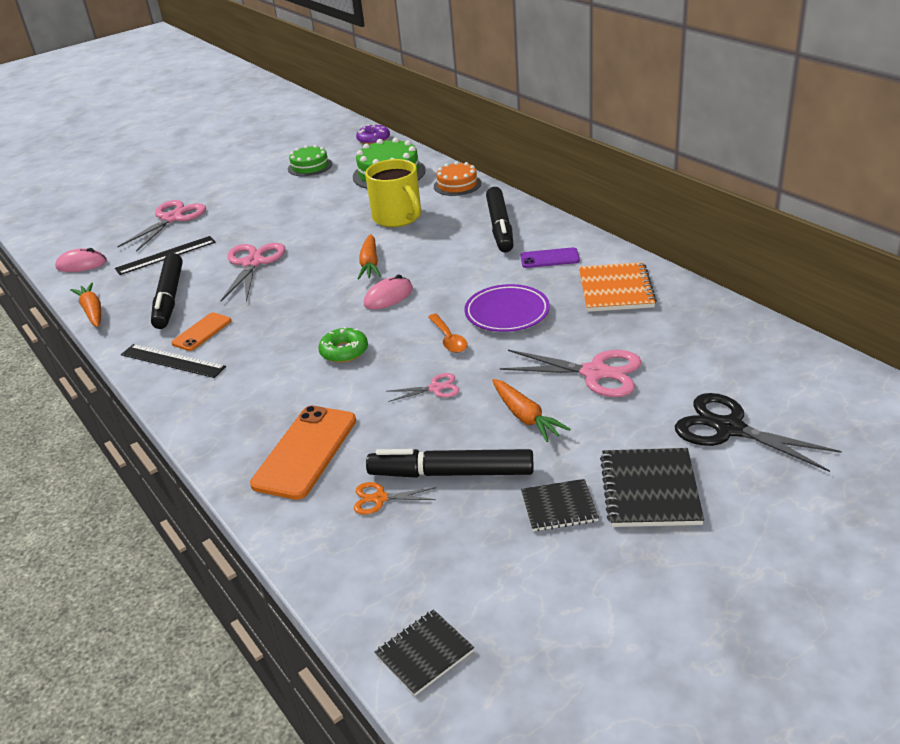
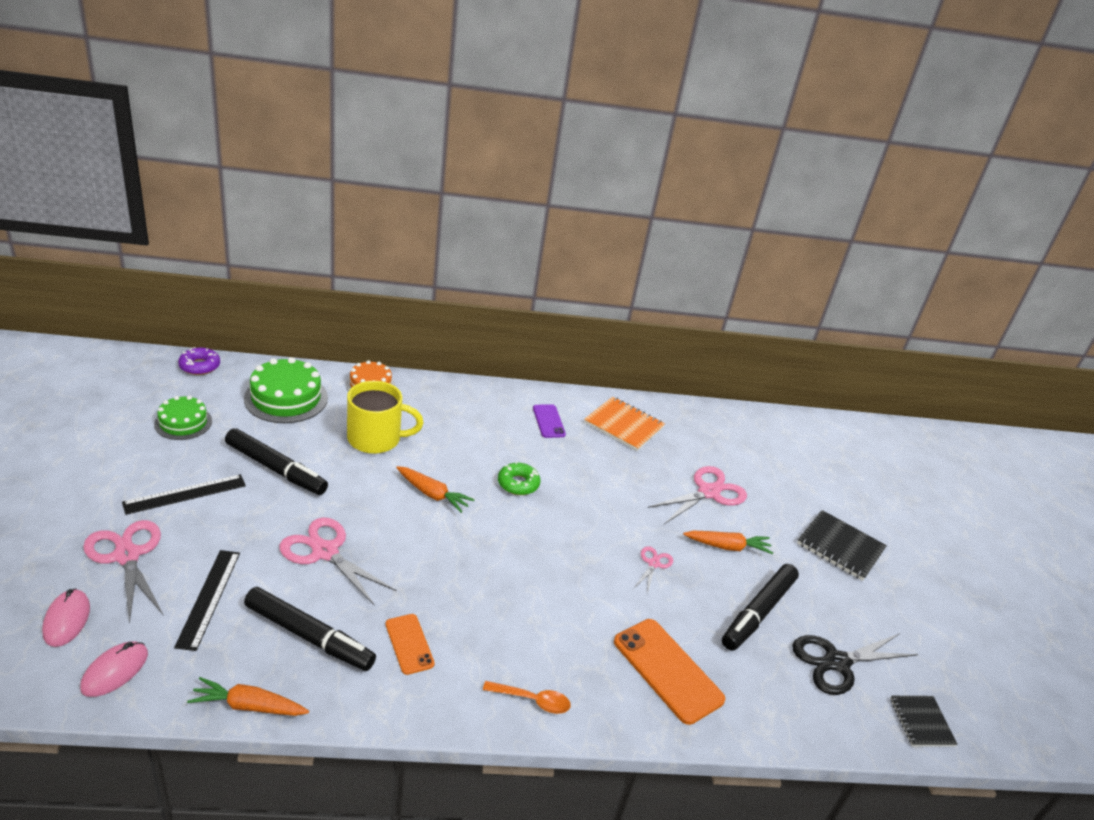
camera: 65 degrees left, 0 degrees up
black ruler [121,344,226,378] -> black ruler moved to [122,474,246,515]
green donut [318,326,368,363] -> green donut moved to [498,461,540,495]
orange scissors [354,482,436,515] -> none
pink mouse [364,274,413,310] -> pink mouse moved to [42,589,90,647]
orange spoon [428,314,468,353] -> orange spoon moved to [483,681,571,714]
purple plate [464,284,550,332] -> none
black marker [486,187,513,252] -> black marker moved to [225,428,328,495]
purple phone [520,247,580,268] -> purple phone turned 45 degrees counterclockwise [533,404,566,438]
black notebook [521,479,599,531] -> none
black scissors [675,393,842,472] -> black scissors moved to [792,633,918,695]

